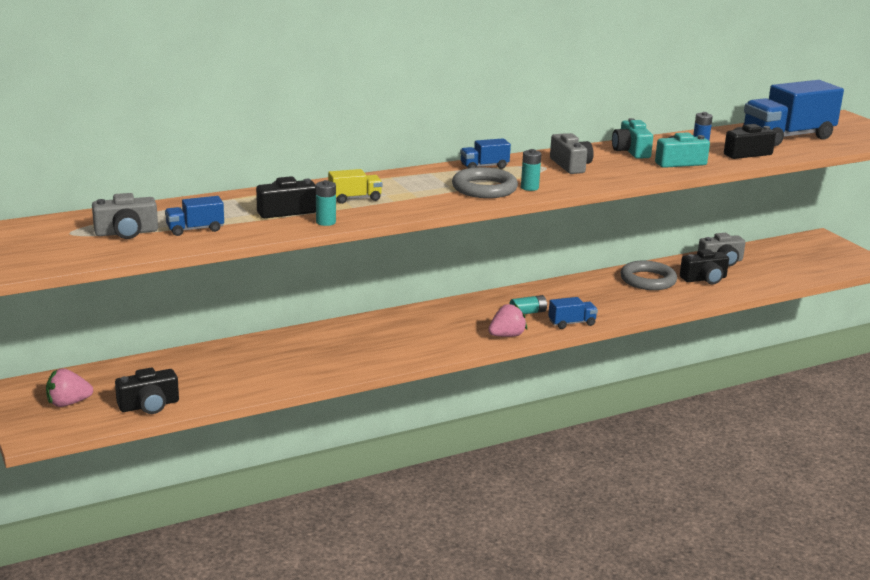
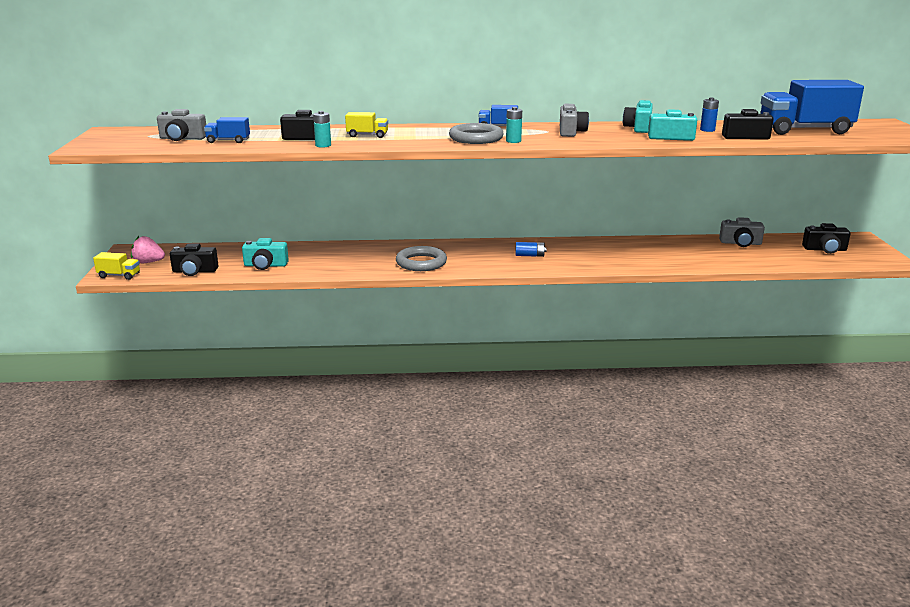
camera: 25 degrees right, 0 degrees up
pink strawberry [488,303,527,337] -> none
turquoise battery [510,295,547,314] -> blue battery [515,242,547,257]
blue truck [548,297,598,329] -> none
grey ring [620,261,677,290] -> grey ring moved to [396,246,447,271]
black camera [680,249,729,284] -> black camera moved to [802,223,851,254]
none -> yellow truck [93,252,140,280]
none -> turquoise camera [242,238,289,270]

